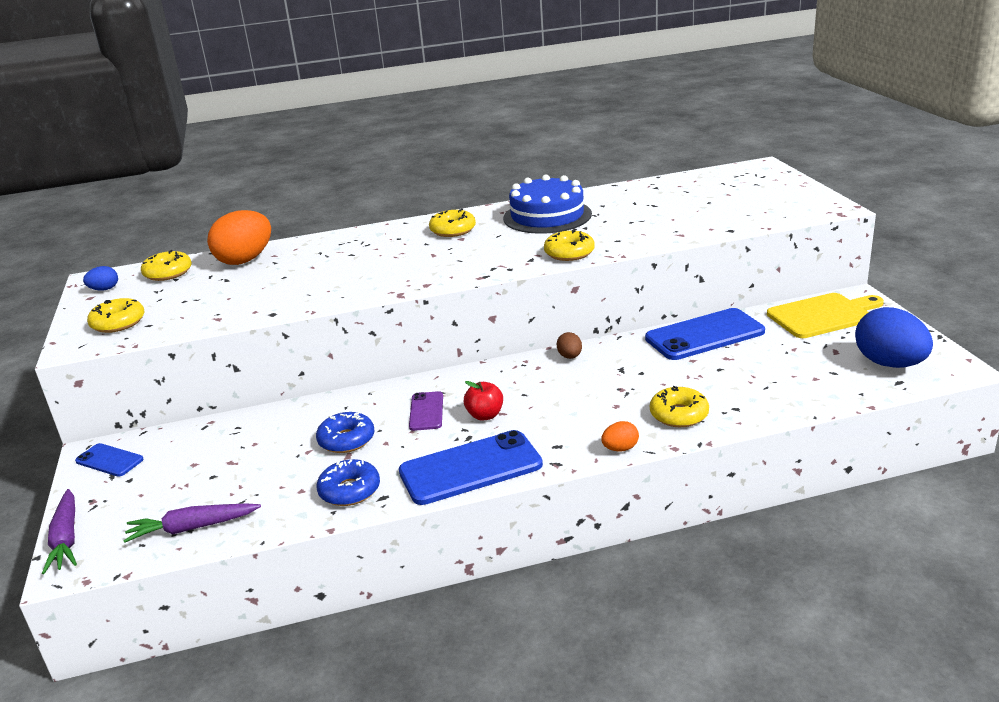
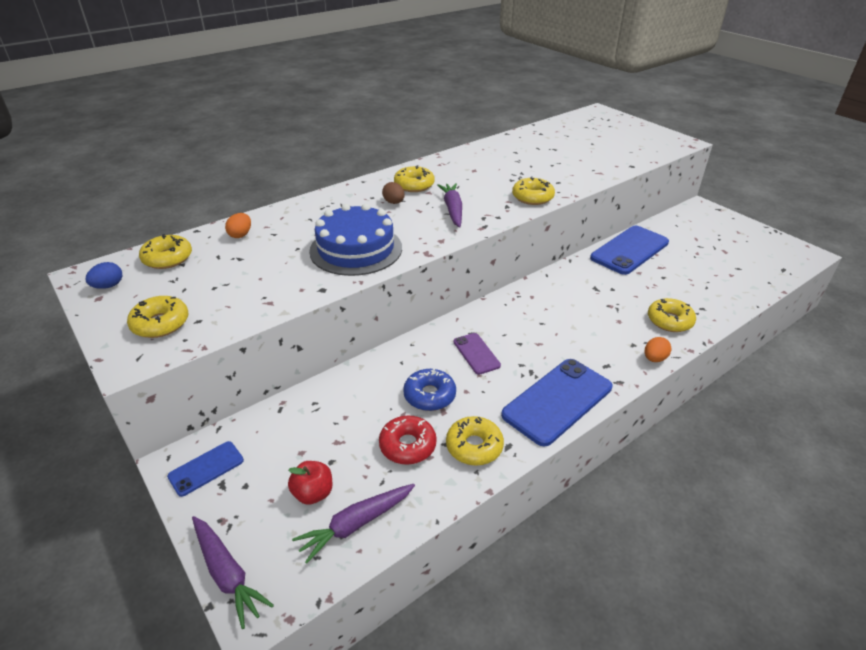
camera: 25 degrees left, 10 degrees up
blue phone [75,443,144,477] -> blue phone turned 45 degrees counterclockwise [167,441,244,497]
orange egg [207,210,271,265] -> orange egg [225,213,251,238], size x0.46
blue donut [317,459,380,506] -> yellow donut [446,416,504,466]
red apple [464,381,503,421] -> red apple moved to [288,461,333,505]
blue cake [503,175,592,234] -> blue cake moved to [309,204,402,276]
brown egg [557,332,582,359] -> brown egg moved to [382,182,405,204]
yellow cutting board [767,293,884,338] -> none
blue egg [855,307,933,368] -> none
none -> red donut [379,415,437,465]
none -> purple carrot [437,183,462,227]

